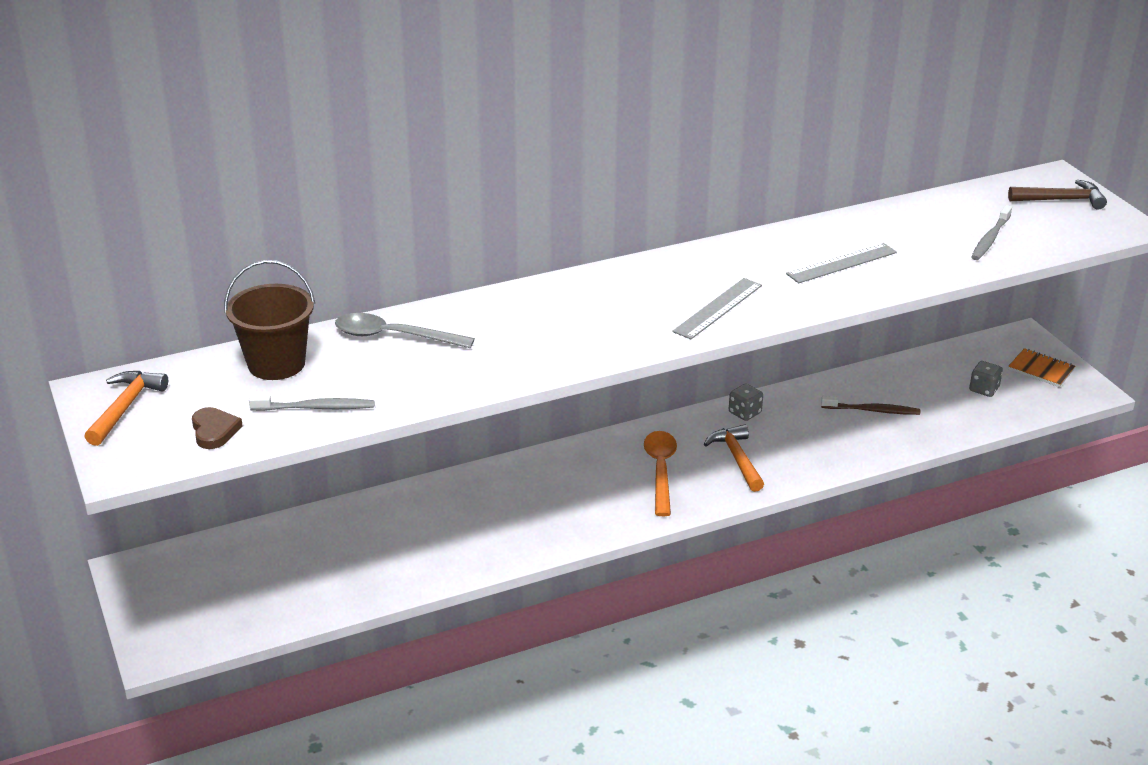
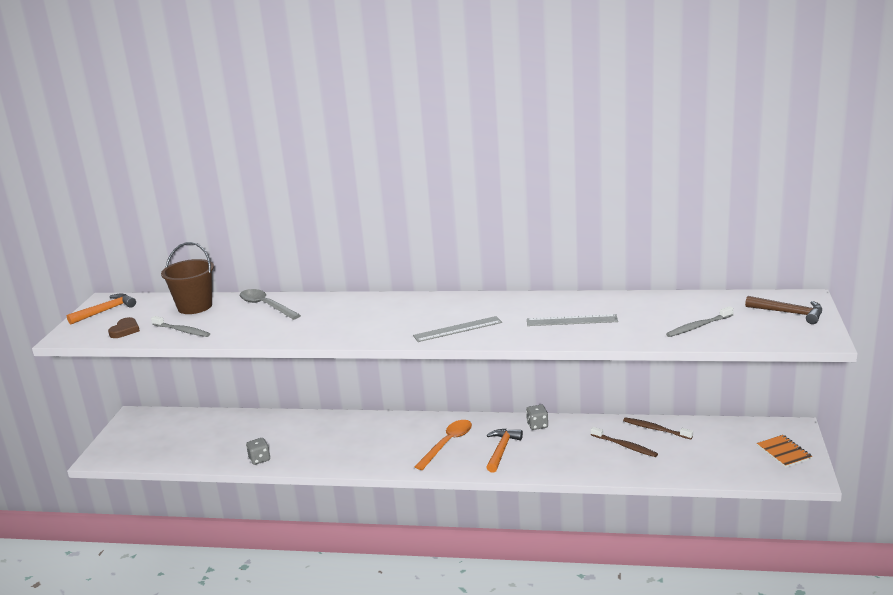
camera: 35 degrees right, 10 degrees down
grey dice [969,361,1003,397] -> grey dice moved to [246,438,270,465]
none -> brown toothbrush [623,417,693,439]

